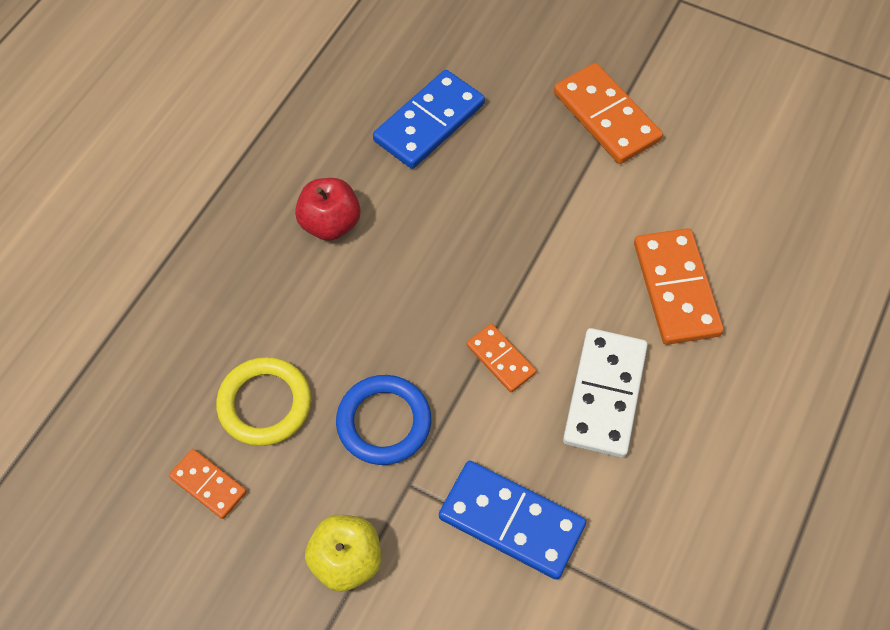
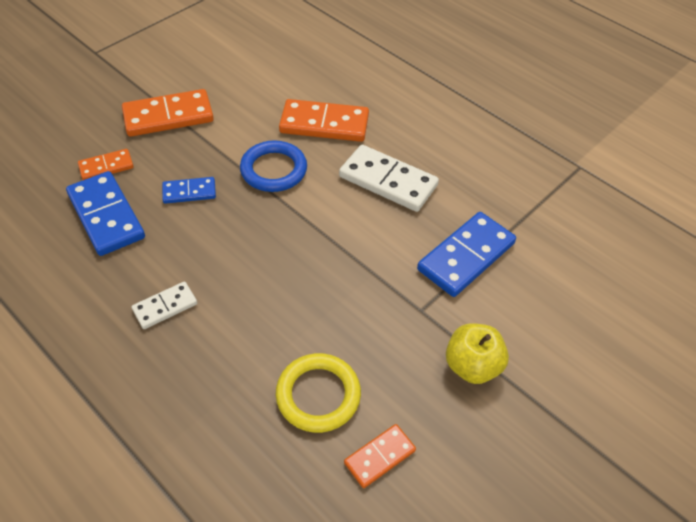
camera: 75 degrees left, 10 degrees down
red apple [295,178,361,241] -> white domino [131,281,197,329]
blue ring [336,375,431,465] -> blue ring moved to [240,140,307,192]
orange domino [467,324,536,392] -> orange domino moved to [78,149,134,180]
none -> blue domino [162,177,216,204]

